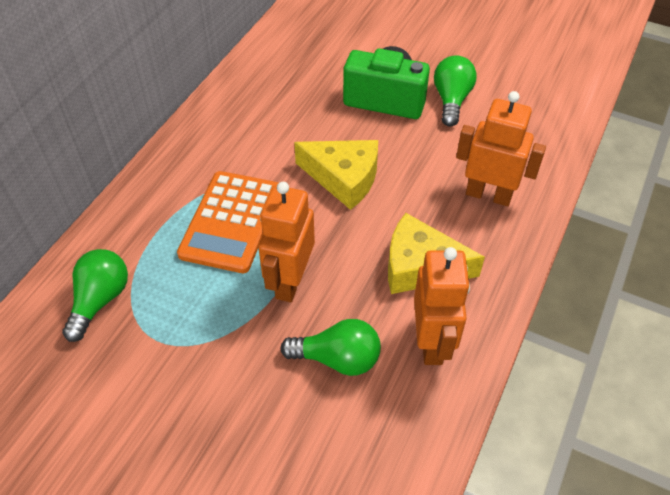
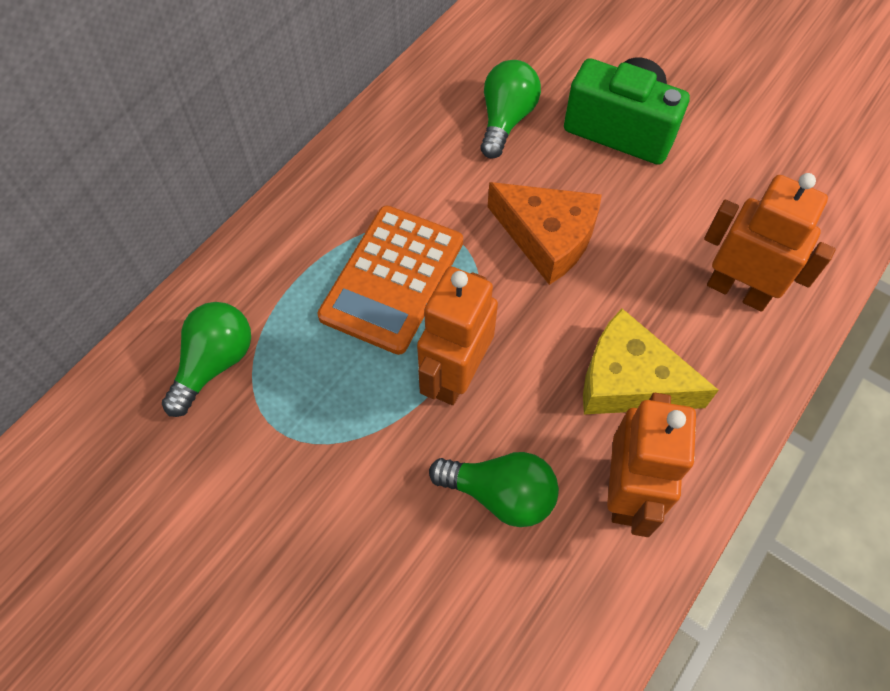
camera: 10 degrees right, 10 degrees up
yellow cheese [294,140,378,210] -> orange cheese [488,182,602,285]
green light bulb [434,55,477,127] -> green light bulb moved to [480,60,541,159]

